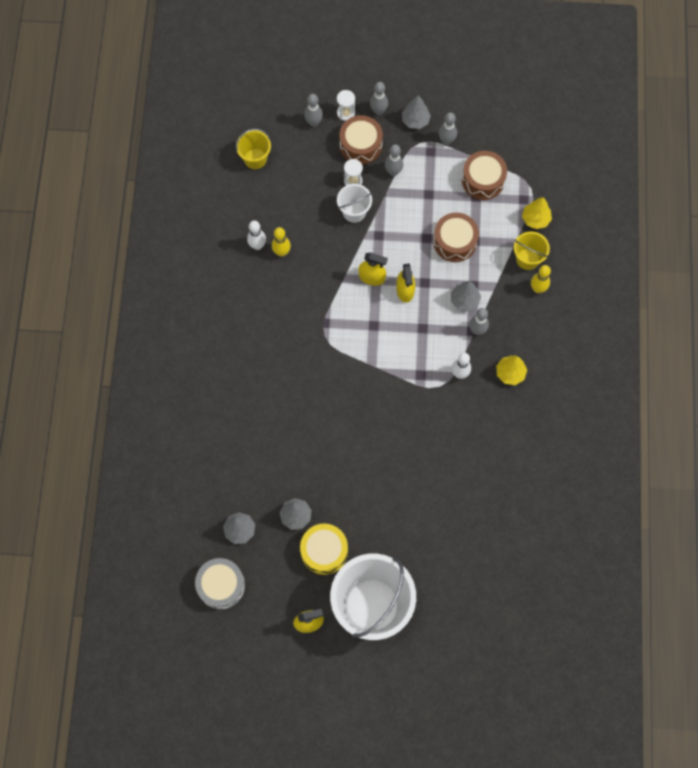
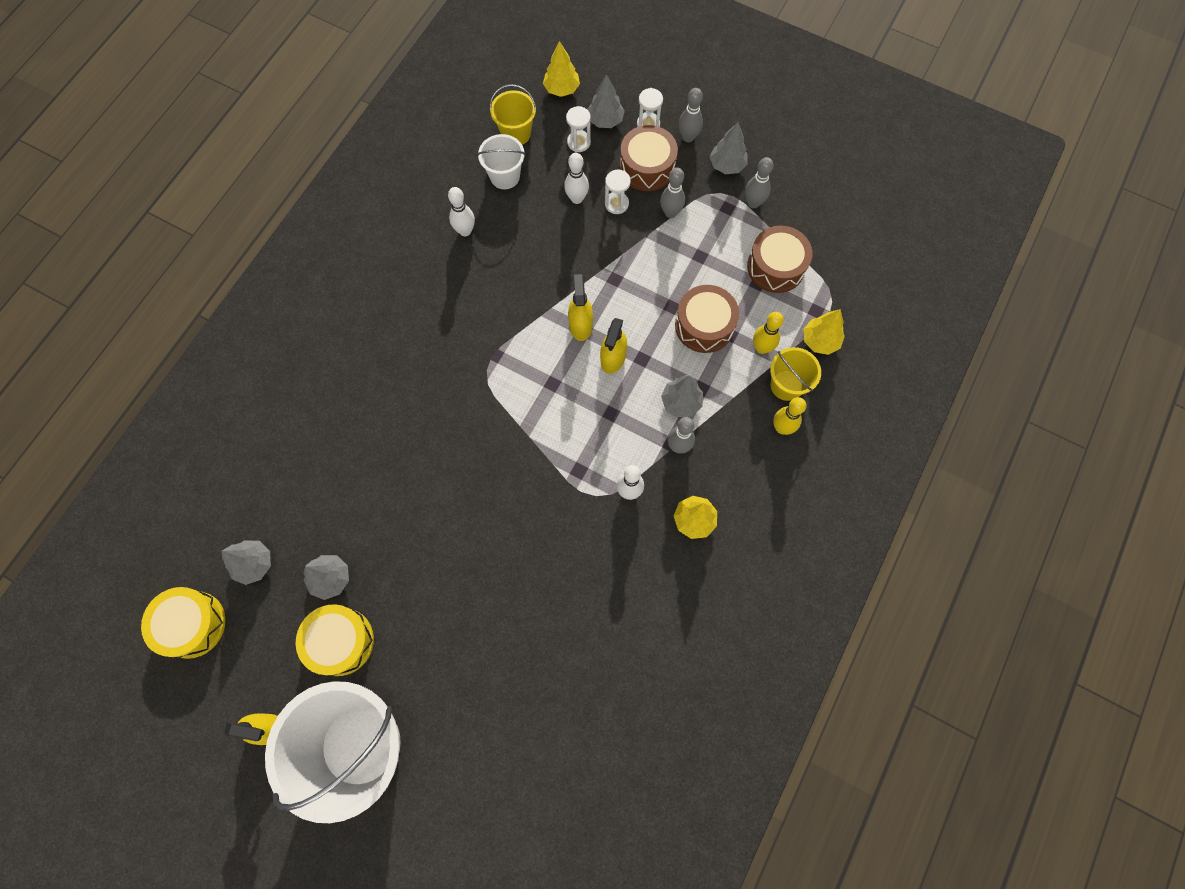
camera: 25 degrees right, 0 degrees up
grey drum [195,558,245,610] -> yellow drum [141,587,226,659]
yellow bowling pin [272,227,291,257] -> yellow bowling pin moved to [753,312,784,354]
grey bowling pin [304,94,323,127] -> grey tree [587,74,625,128]
white bucket [337,184,372,223] -> white bucket moved to [477,134,525,189]
yellow spray bottle [359,253,388,286] -> yellow spray bottle turned 135 degrees counterclockwise [568,274,593,341]
none -> yellow tree [543,41,580,97]
none -> white bowling pin [564,153,589,204]
none -> white hourglass [566,106,591,152]

